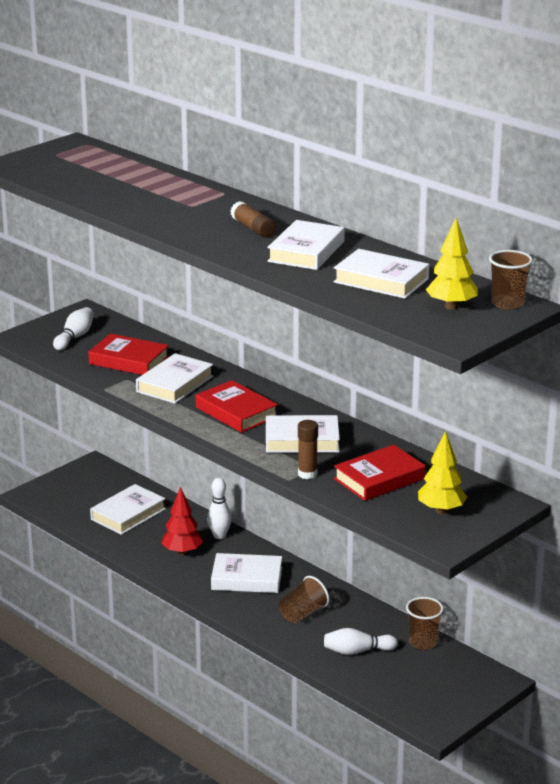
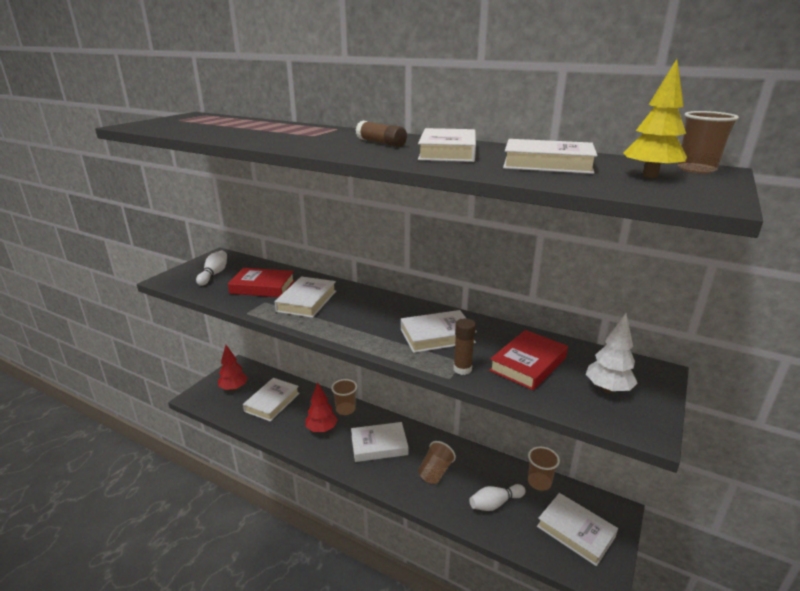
camera: 15 degrees left, 0 degrees up
red book [195,380,278,433] -> none
white bowling pin [207,478,232,539] -> brown cup [331,379,357,415]
yellow tree [418,431,467,514] -> white tree [586,313,638,393]
none -> red tree [218,345,248,391]
none -> white book [537,493,618,566]

